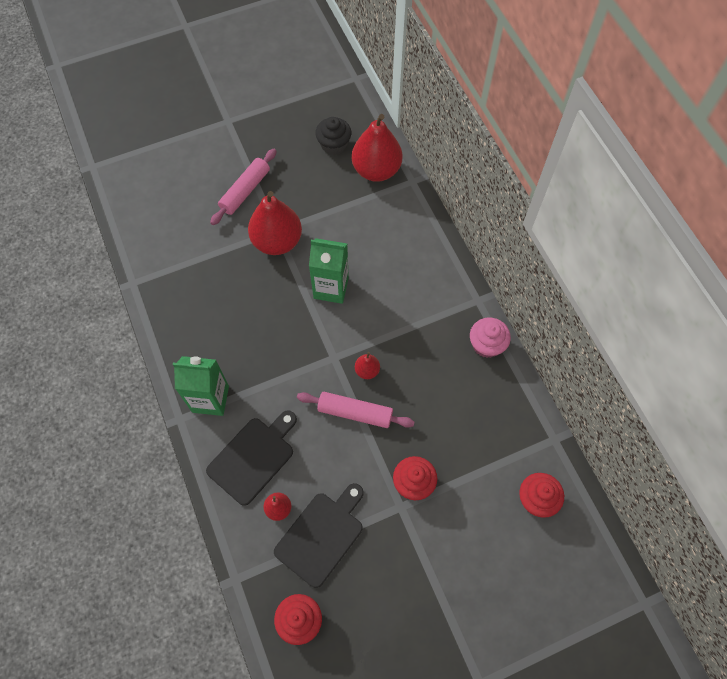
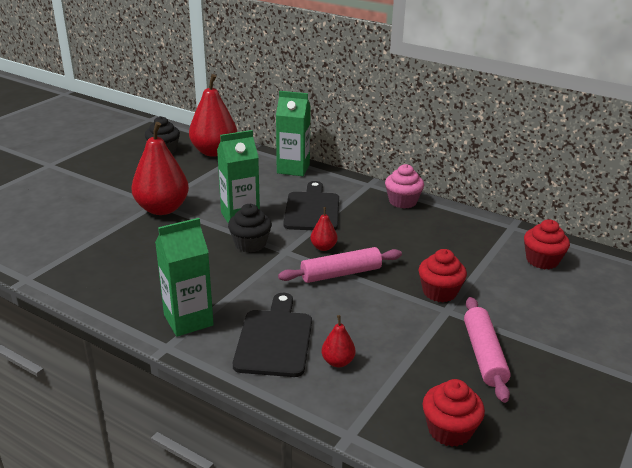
camera: 35 degrees left, 35 degrees down
pink rolling pin [210,149,277,225] -> pink rolling pin moved to [464,297,511,403]
black cutting board [274,483,364,588] -> black cutting board moved to [283,181,339,230]
none -> black cupcake [228,204,272,252]
none -> green carton [276,91,311,176]

